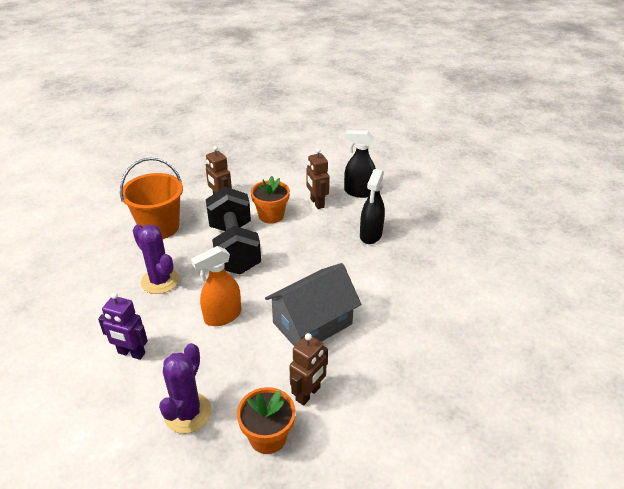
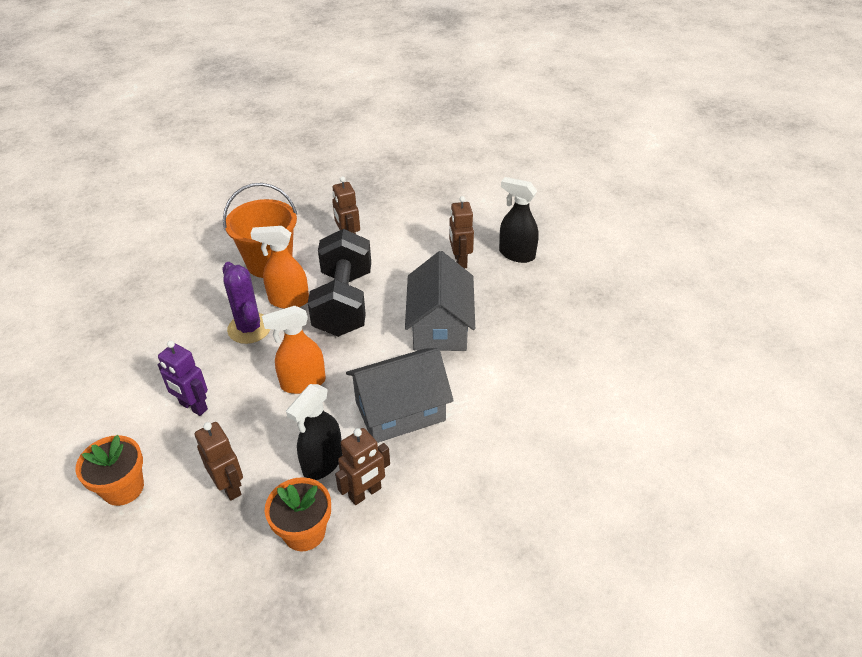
camera: 15 degrees right, 5 degrees up
purple cactus [159,343,212,434] -> brown robot [195,422,243,501]
orange flower pot [251,176,290,224] -> orange flower pot moved to [75,435,144,506]
black spray bottle [360,169,385,244] -> black spray bottle moved to [286,384,342,480]
none -> orange spray bottle [250,226,309,309]
none -> grey house [405,251,475,351]

